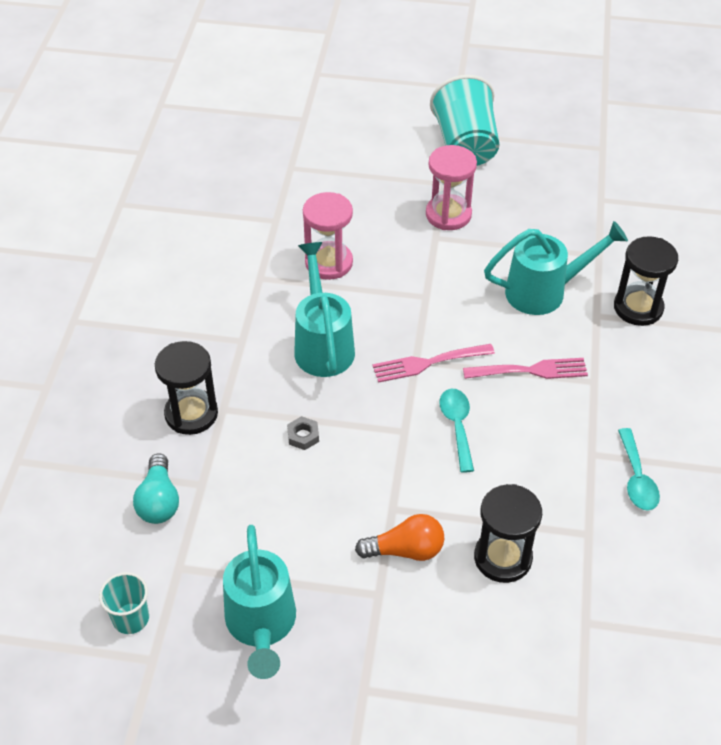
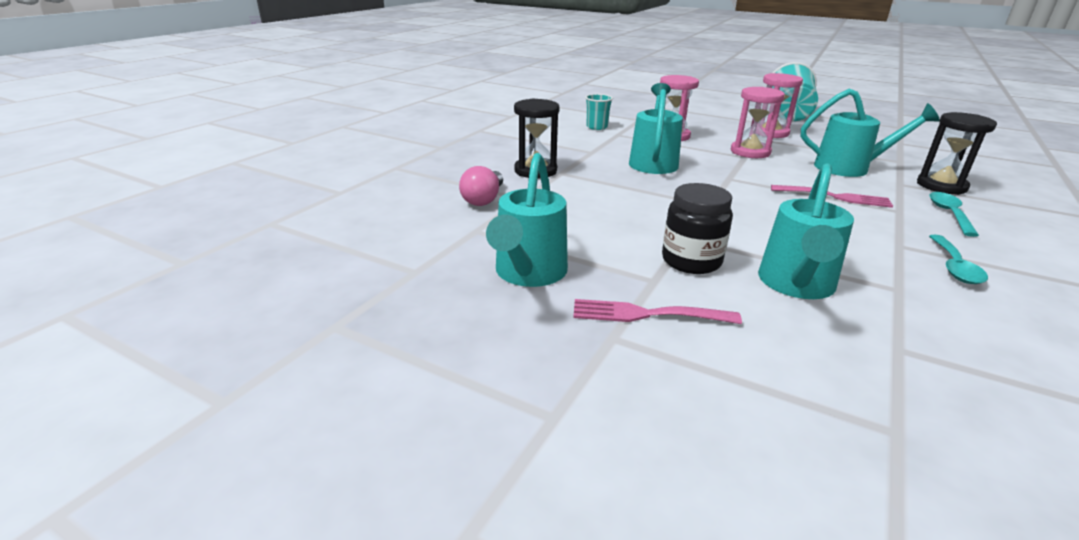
camera: 20 degrees right, 20 degrees down
turquoise cup [99,572,149,634] -> turquoise cup moved to [585,94,613,130]
turquoise light bulb [133,453,179,524] -> pink light bulb [459,166,503,206]
grey nut [287,416,319,450] -> none
orange light bulb [355,514,444,561] -> black jar [662,183,733,274]
pink fork [372,344,495,383] -> pink fork moved to [573,299,742,324]
turquoise spoon [439,389,474,473] -> turquoise spoon moved to [929,192,979,237]
black hourglass [474,484,542,583] -> turquoise watering can [758,163,854,299]
none -> pink hourglass [731,87,785,158]

